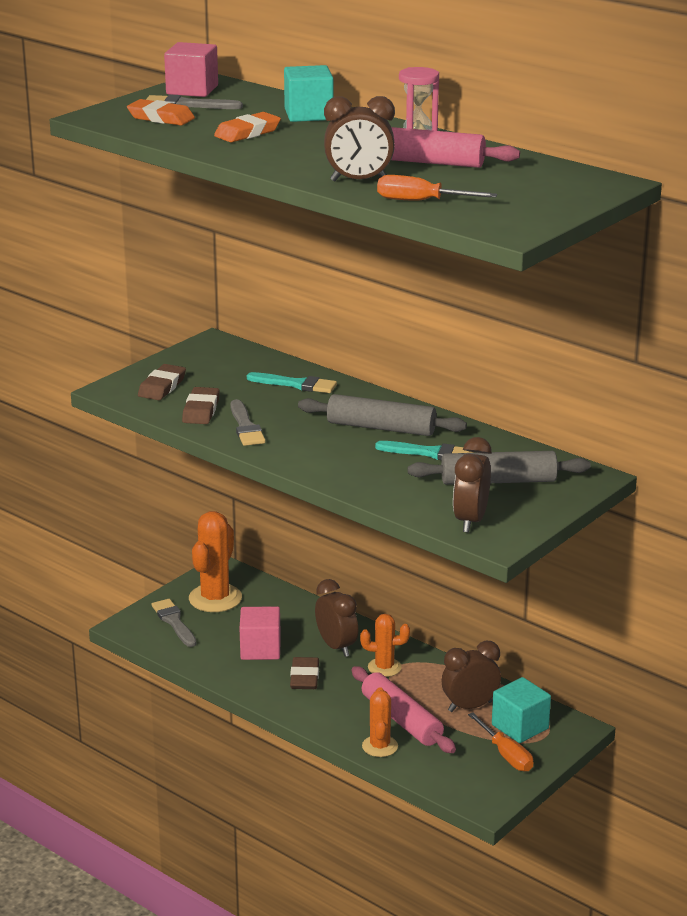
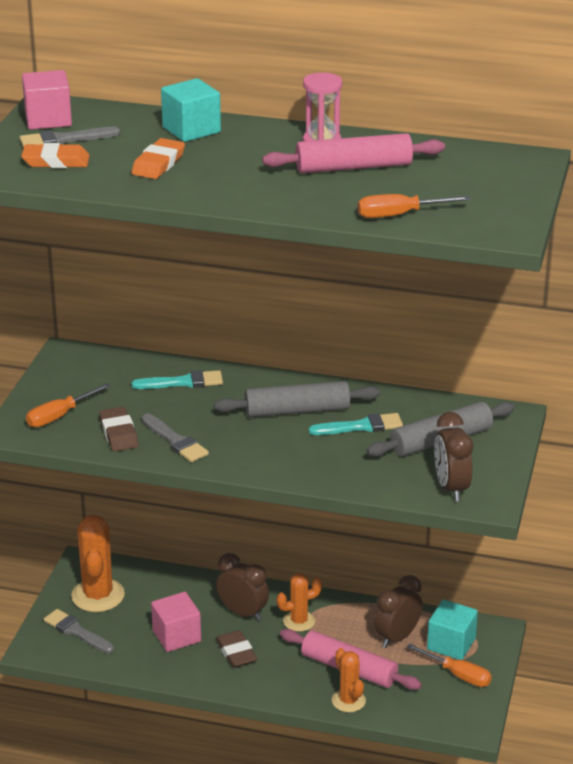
camera: 25 degrees left, 5 degrees up
brown eraser [138,364,186,400] -> orange screwdriver [26,383,111,428]
brown clock [324,96,395,182] -> none

